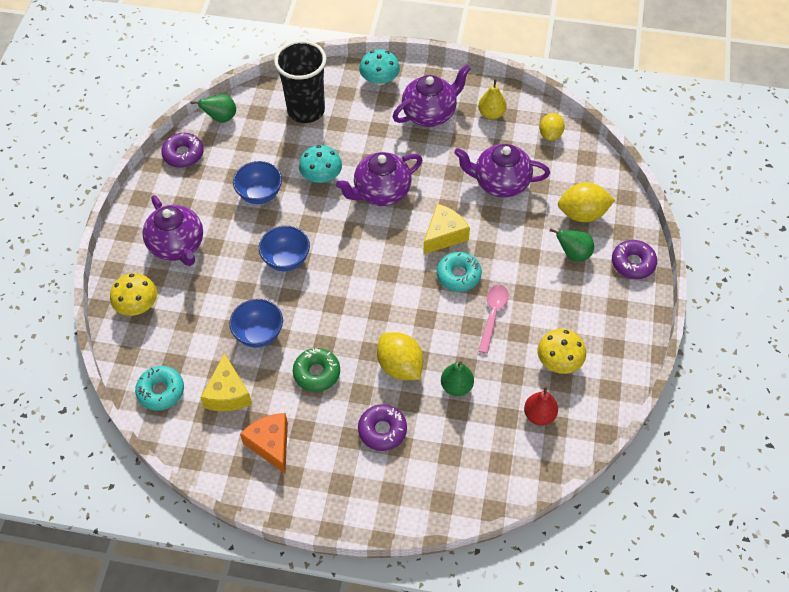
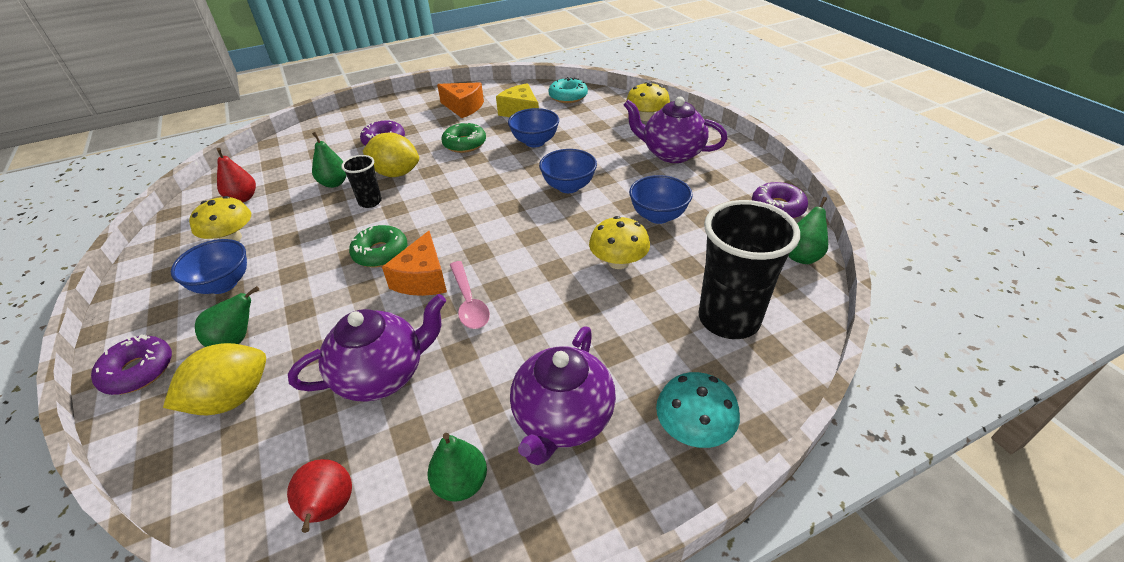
camera: 145 degrees right, 15 degrees down
turquoise mushroom [299,145,342,183] -> yellow mushroom [589,216,650,269]
purple teapot [336,152,422,206] -> none
yellow cheese [423,204,470,255] -> orange cheese [382,231,447,296]
turquoise donut [437,252,482,292] -> green donut [349,225,407,267]
yellow pear [478,79,507,120] -> green pear [427,433,487,502]
pink spoon [478,285,509,354] -> pink spoon moved to [450,261,490,329]
yellow lemon [540,113,565,141] -> red pear [287,459,352,533]
none -> blue bowl [171,239,247,294]
none -> black cup [341,155,382,208]

